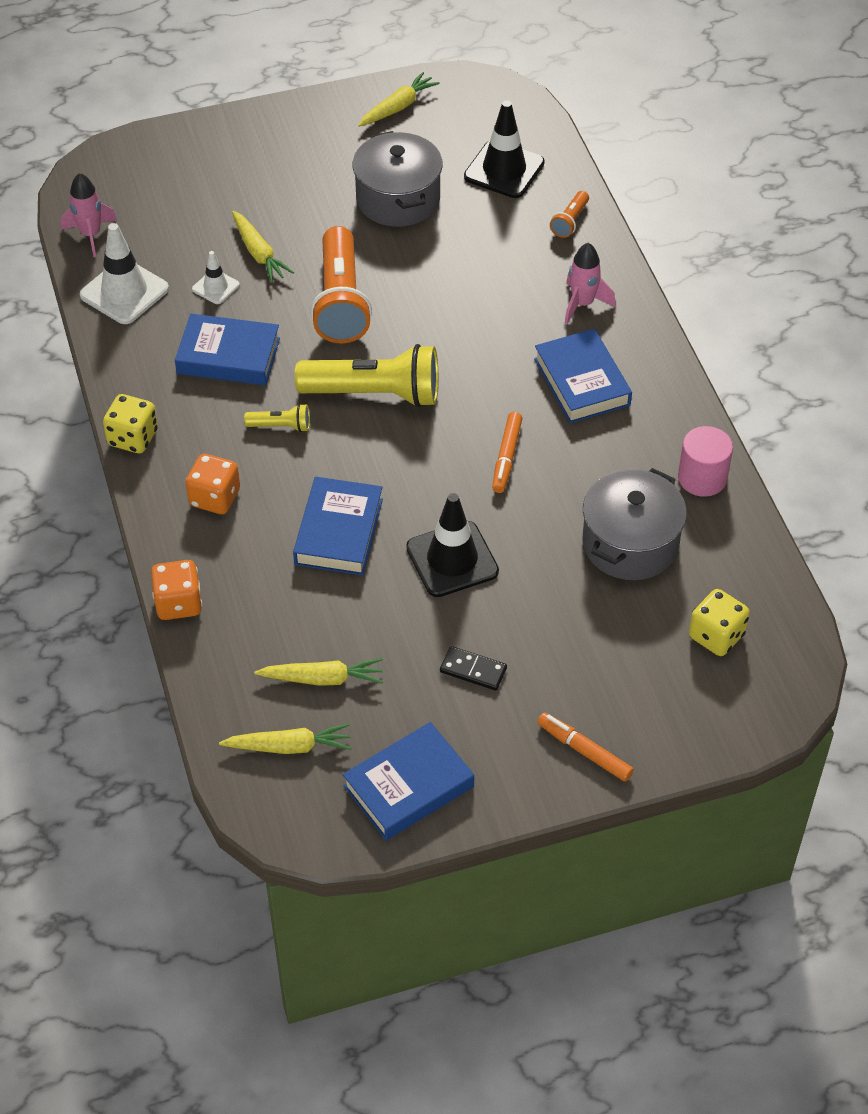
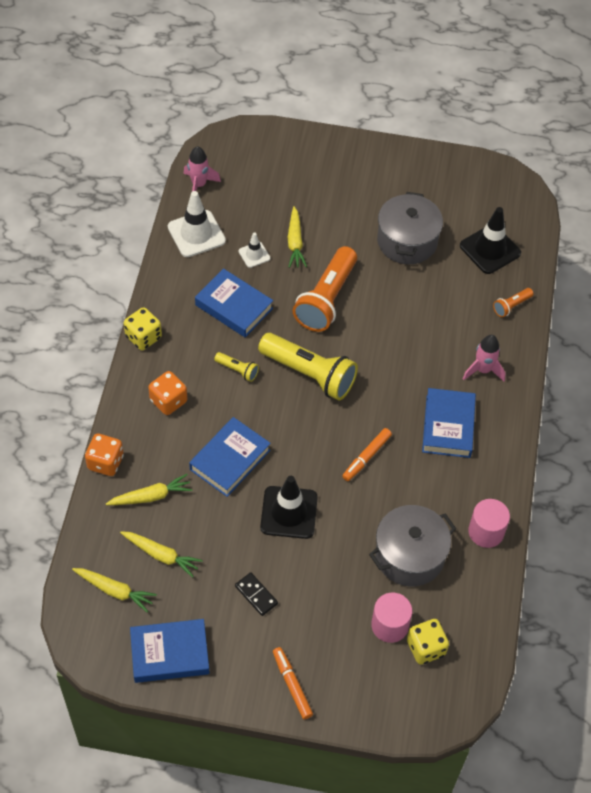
camera: 25 degrees right, 5 degrees up
yellow carrot [358,72,440,127] -> yellow carrot moved to [106,474,192,505]
none -> pink cylinder [371,592,412,643]

